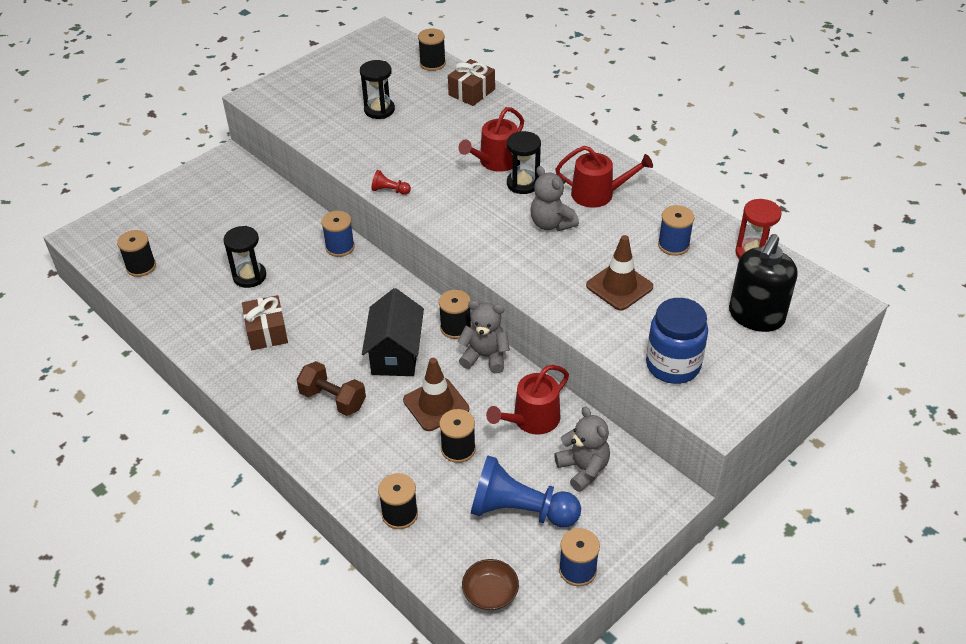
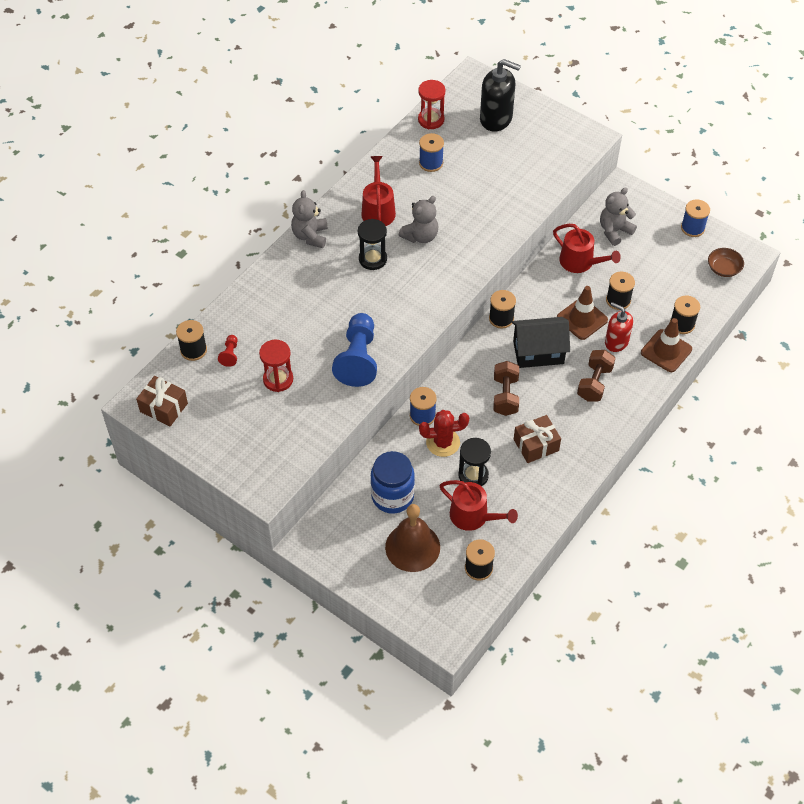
camera: 100 degrees left, 10 degrees up
black hourglass [360,60,395,119] -> red hourglass [259,340,293,392]
red pawn [372,170,411,195] -> red pawn moved to [218,335,238,367]
brown gift [448,59,495,106] -> brown gift moved to [136,376,188,426]
red watering can [458,107,524,172] -> red watering can moved to [439,480,518,531]
grey teddy bear [458,300,510,373] -> grey teddy bear moved to [291,190,328,248]
blue pawn [471,456,581,527] -> blue pawn moved to [332,313,377,387]
brown traffic cone [586,235,653,311] -> brown traffic cone moved to [641,318,692,372]
blue jar [646,298,708,384] -> blue jar moved to [371,451,415,514]
none -> brown bell [385,504,440,572]
none -> red cactus [419,410,469,457]
none -> brown dumbbell [493,361,519,416]
none -> red soap dispenser [605,302,633,352]

